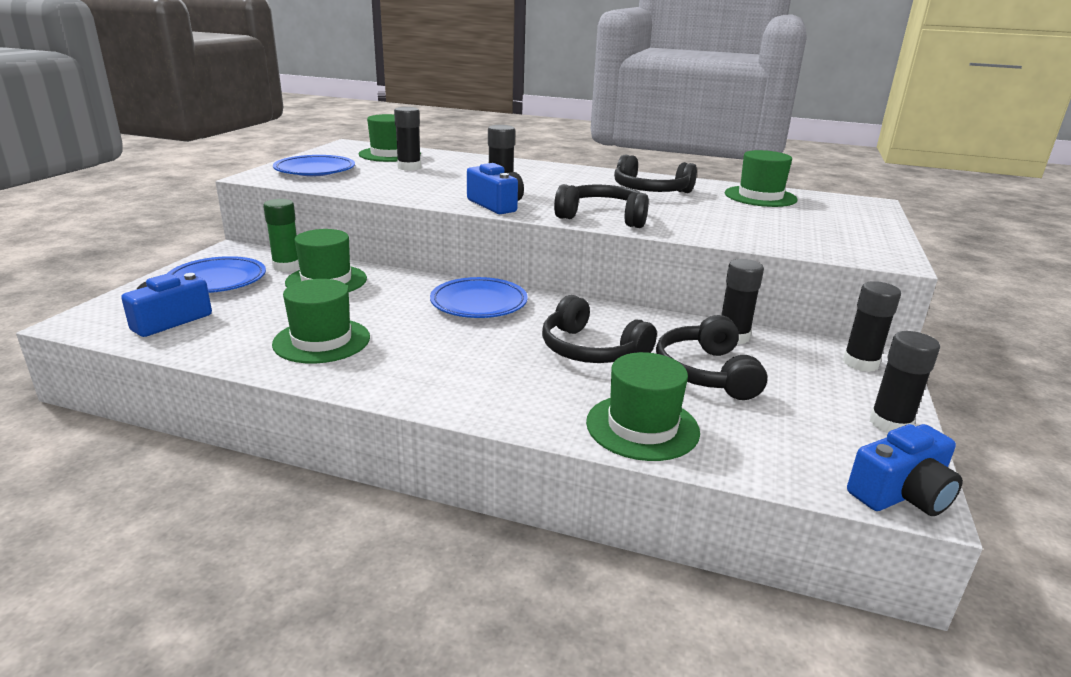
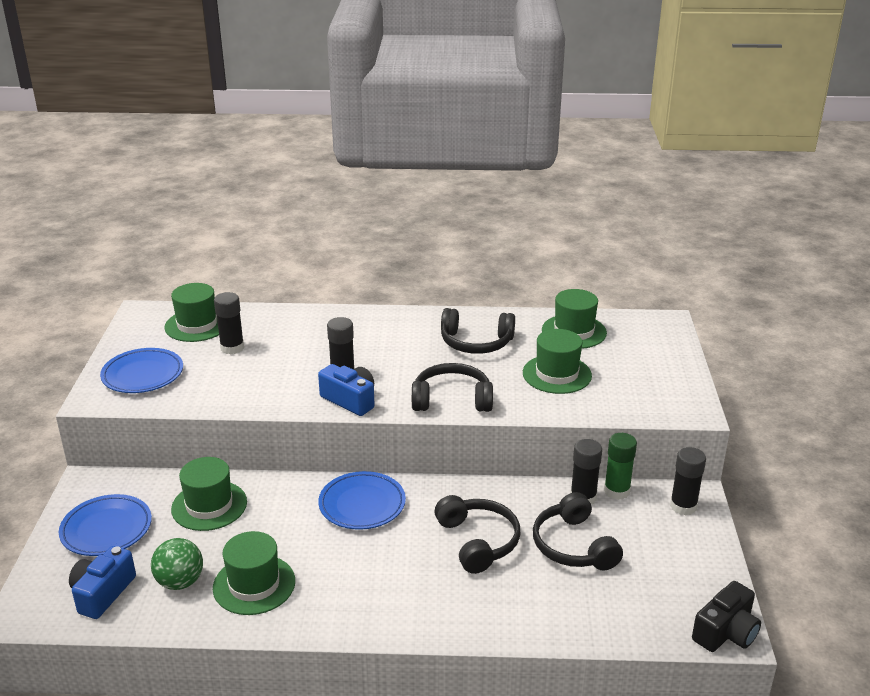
camera: 15 degrees left, 5 degrees up
green glue stick [263,199,300,272] -> green glue stick moved to [604,433,637,500]
black headphones [542,295,657,363] -> black headphones turned 135 degrees counterclockwise [435,495,520,574]
green hat [586,352,700,461] -> green hat moved to [523,329,592,394]
blue camera [847,424,963,516] -> black camera [692,581,761,652]
black glue stick [870,331,940,433] -> none
none -> green ball [151,538,203,590]

